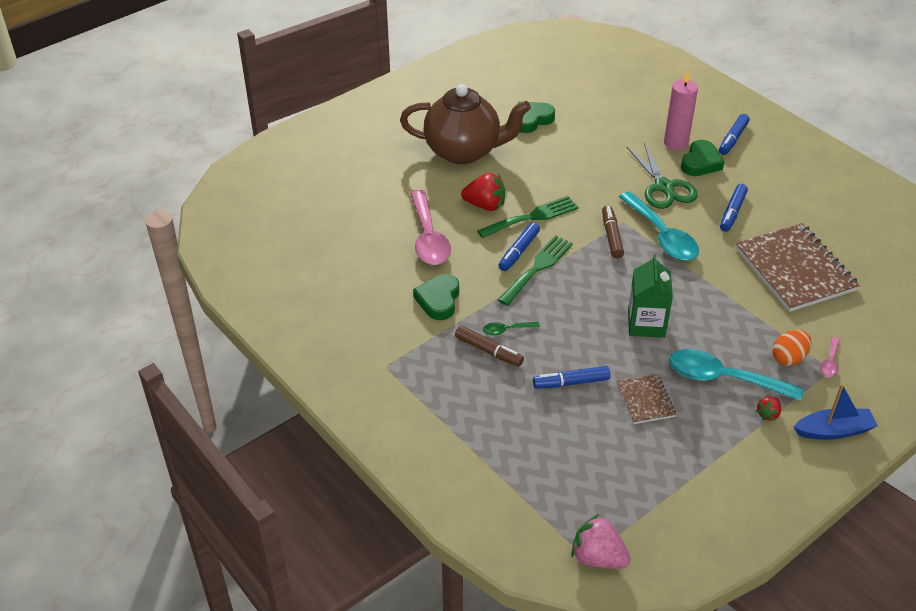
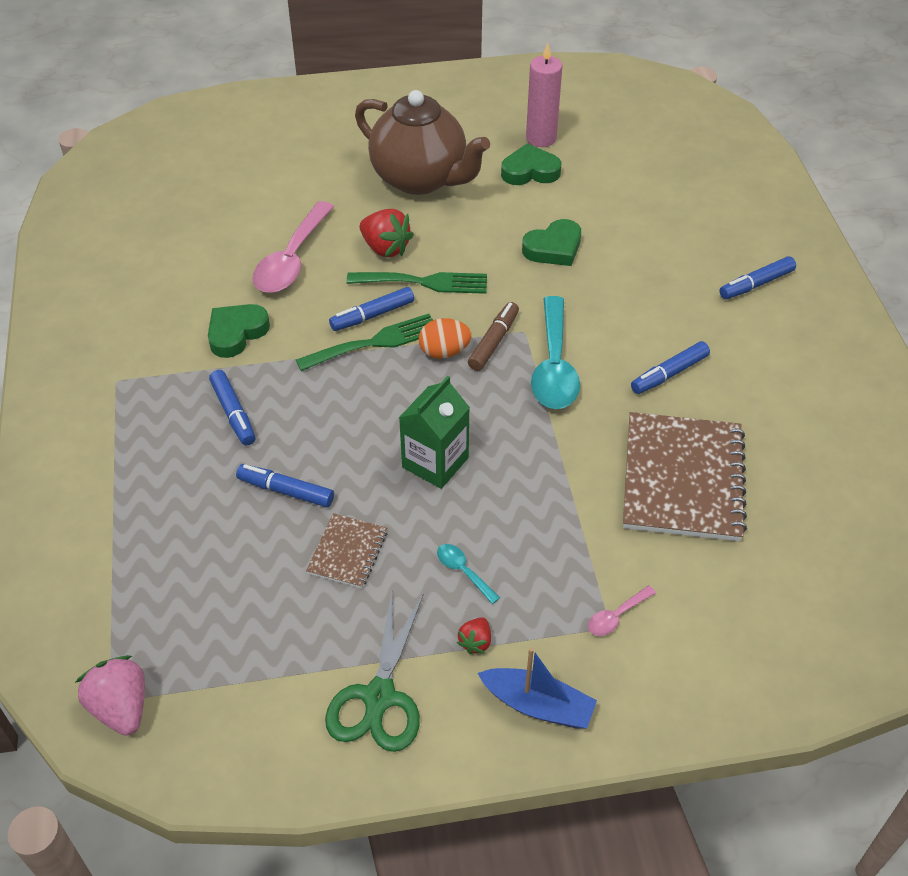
camera: 30 degrees right, 5 degrees up
brown marker [455,326,524,367] -> blue marker [209,370,256,445]
green spoon [483,322,540,335] -> none
green scissors [627,142,698,209] -> green scissors moved to [325,592,424,752]
pink candle [664,71,698,150] -> pink candle moved to [526,43,562,147]
turquoise spoon [669,349,804,401] -> turquoise spoon [437,544,500,604], size x0.45
green heart [681,140,724,176] -> green heart moved to [522,219,581,266]
red strawberry [755,397,781,421] -> red strawberry turned 45 degrees counterclockwise [457,617,491,654]
orange egg [772,330,811,366] -> orange egg moved to [419,318,471,359]

